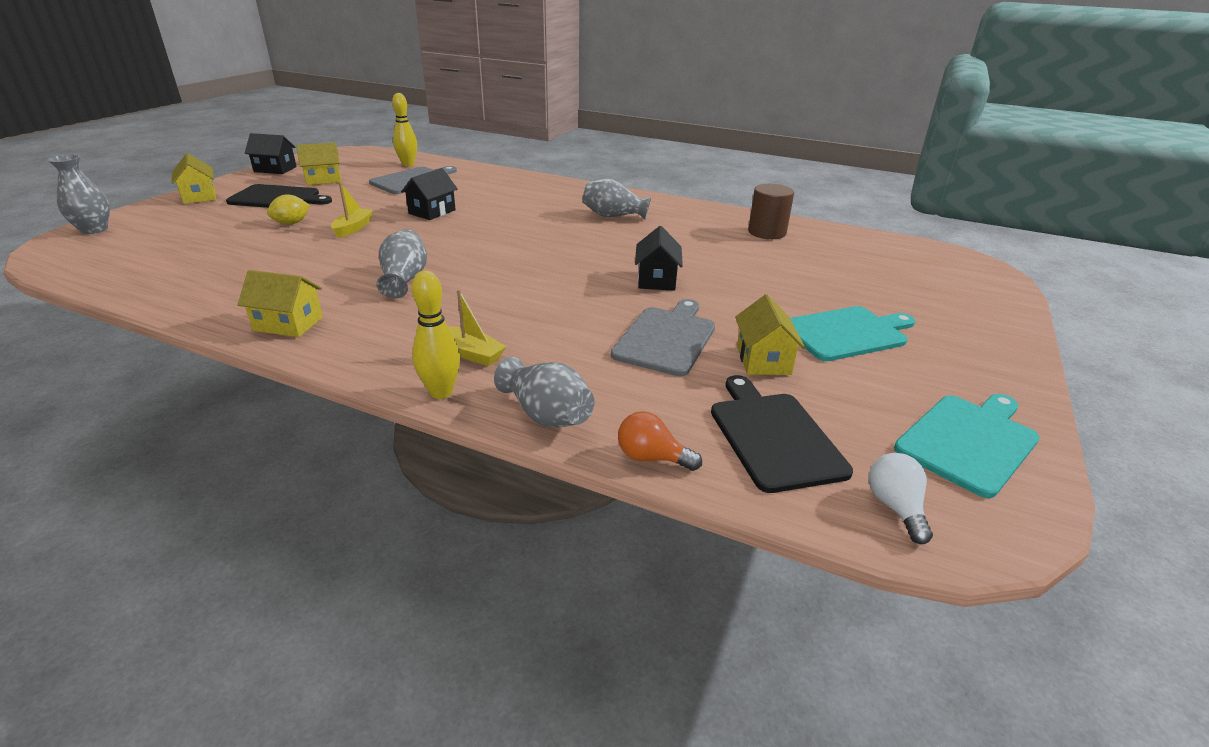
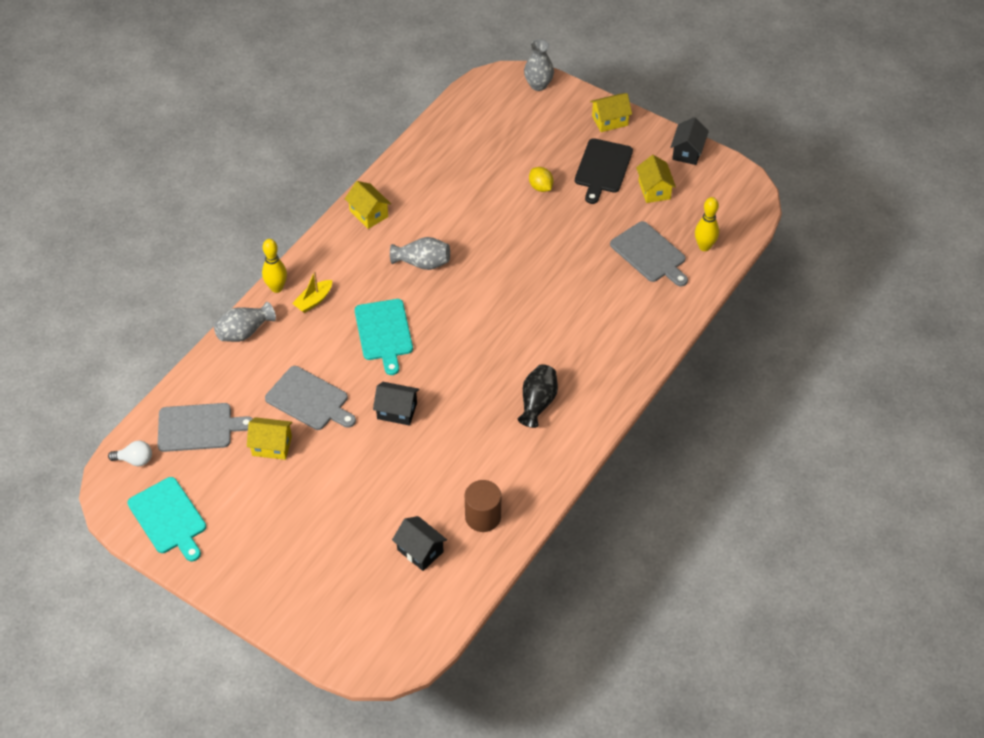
camera: 100 degrees right, 20 degrees up
yellow house [237,270,323,337] -> yellow house turned 60 degrees counterclockwise [345,181,391,229]
yellow boat [331,182,373,238] -> none
black house [401,168,458,220] -> black house moved to [392,516,447,571]
grey vase [582,179,651,219] -> black vase [518,364,558,428]
orange light bulb [618,411,702,471] -> none
black cutting board [711,375,853,493] -> grey cutting board [157,403,253,452]
turquoise cutting board [790,306,915,361] -> turquoise cutting board moved to [355,299,413,375]

